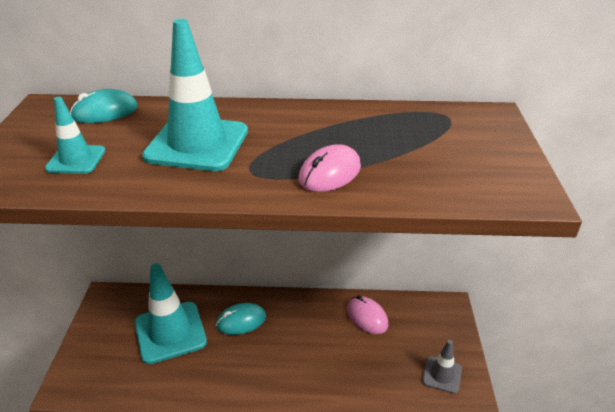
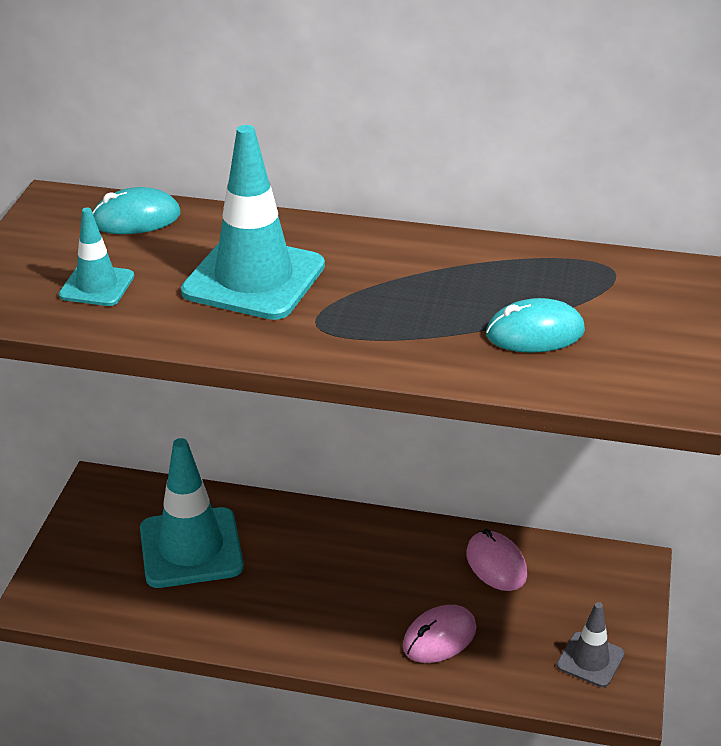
camera: 10 degrees right, 0 degrees up
turquoise mouse [216,303,266,335] -> turquoise mouse moved to [486,298,585,353]
pink mouse [299,144,361,192] -> pink mouse moved to [403,605,476,663]

